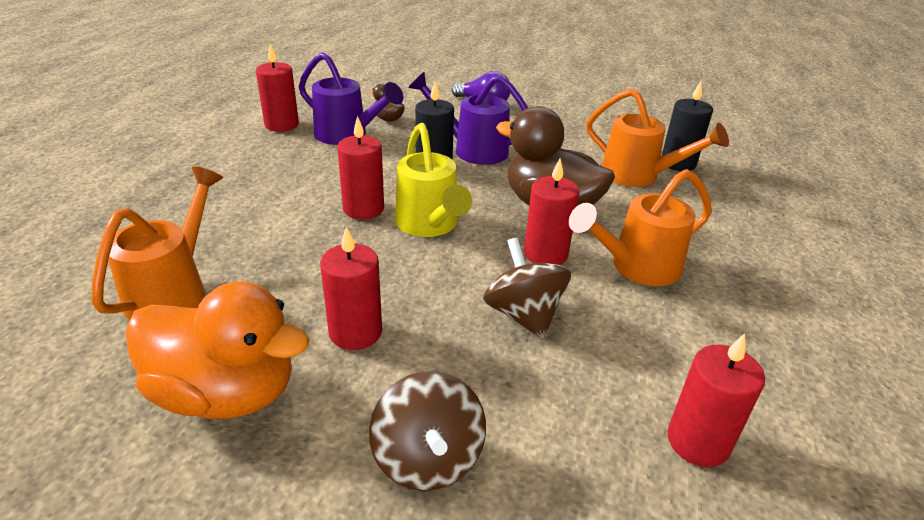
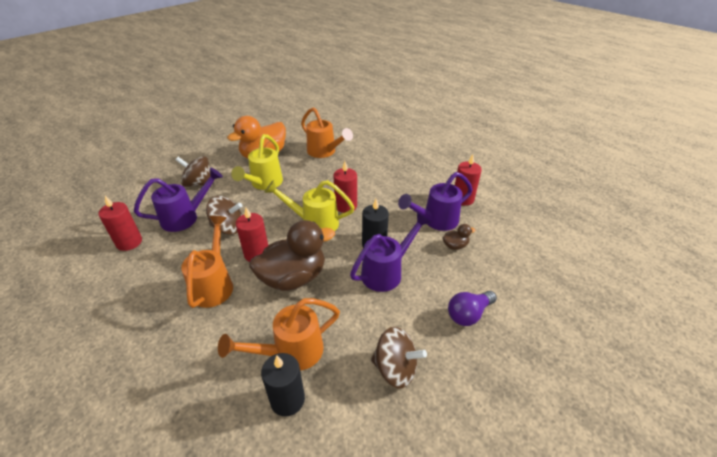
camera: 120 degrees right, 5 degrees up
red candle [320,226,382,350] -> yellow watering can [231,134,283,190]
none -> purple watering can [134,168,223,232]
none -> brown spinning top [371,327,427,388]

